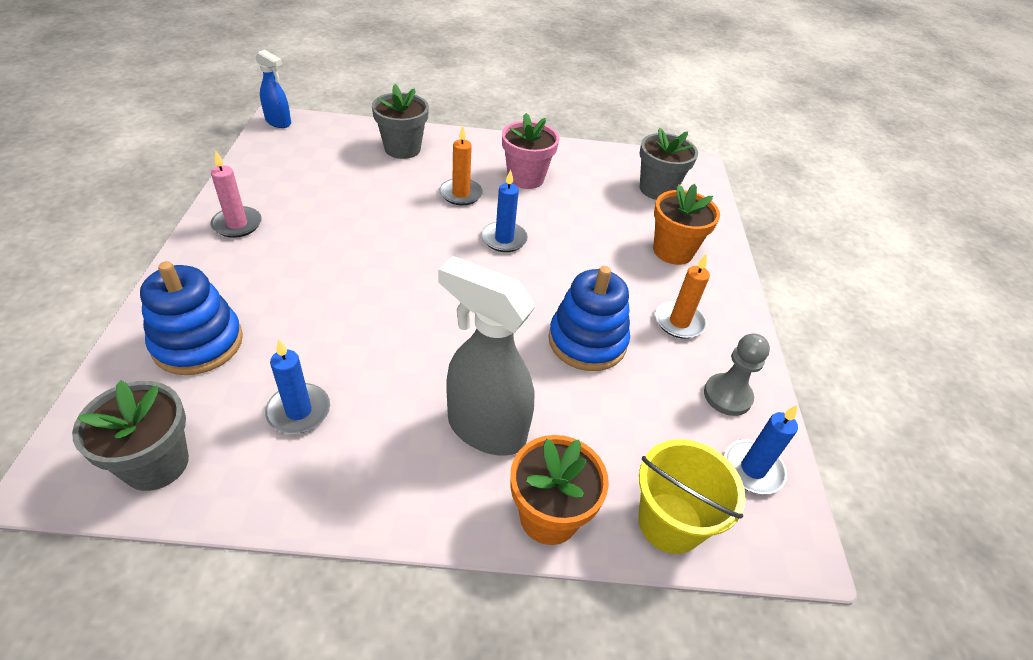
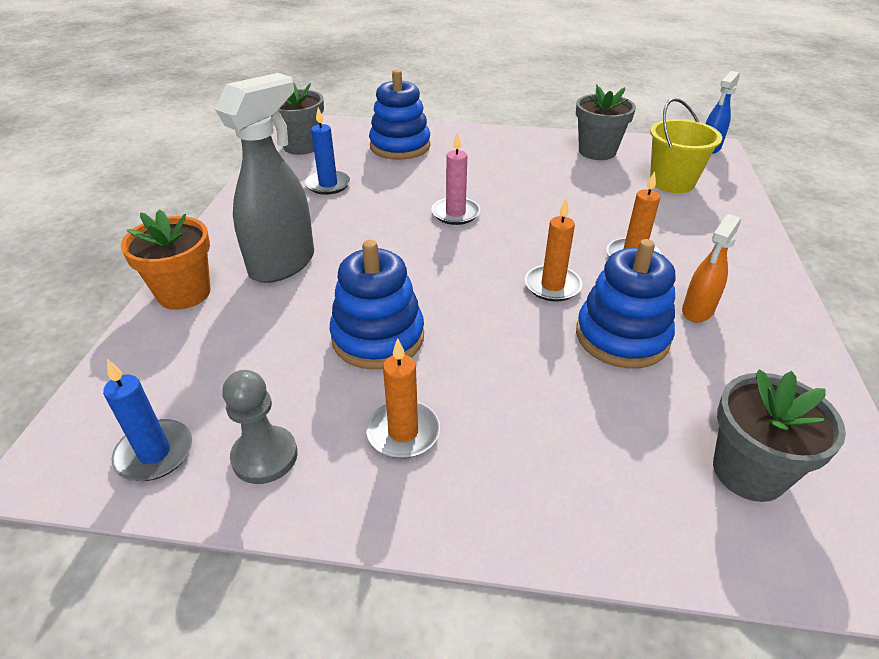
camera: 100 degrees right, 5 degrees down
pink candle [210,150,262,238] -> pink candle moved to [431,132,480,225]
grey flower pot [372,84,429,159] -> grey flower pot moved to [576,84,636,160]
blue candle [481,169,528,252] -> orange candle [525,198,582,302]
pink flower pot [502,113,559,189] -> orange spray bottle [682,214,741,322]
yellow bucket [638,439,746,554] -> yellow bucket moved to [650,98,722,193]
orange flower pot [653,184,720,265] -> none
none -> blue stacking toy [576,239,675,369]

